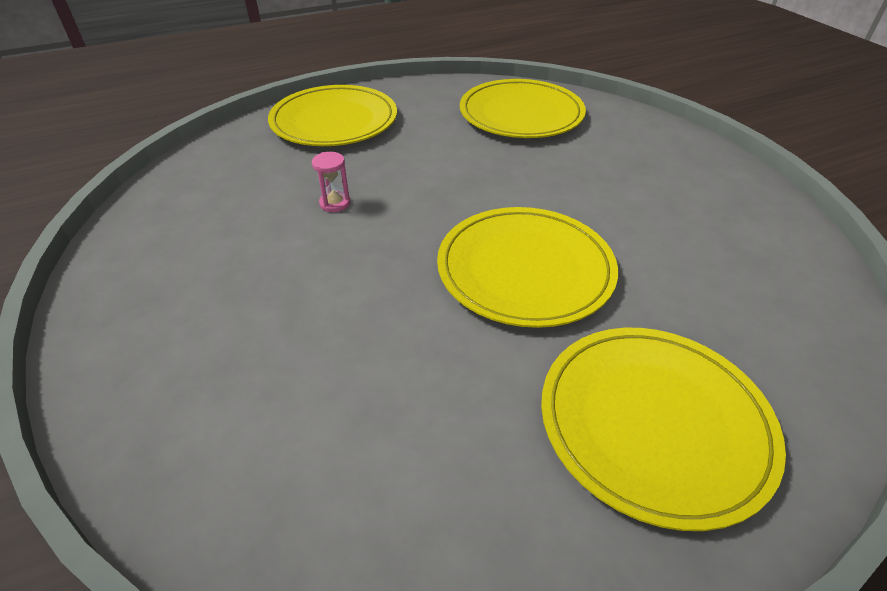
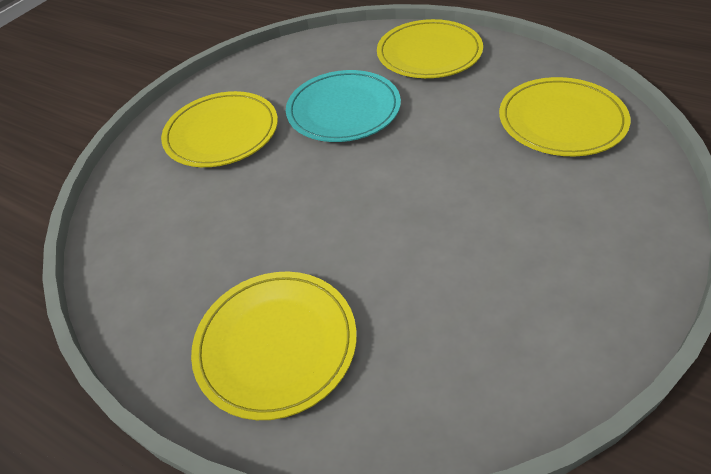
camera: 60 degrees right, 5 degrees up
pink hourglass [312,152,350,212] -> turquoise plate [286,70,401,142]
yellow plate [437,207,618,328] -> yellow plate moved to [161,91,278,167]

